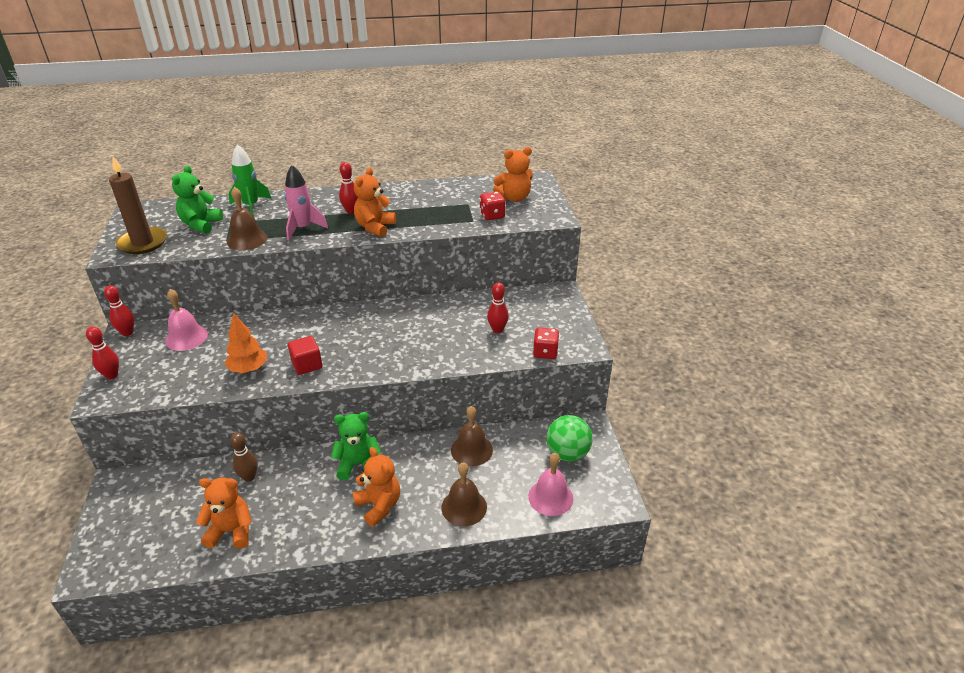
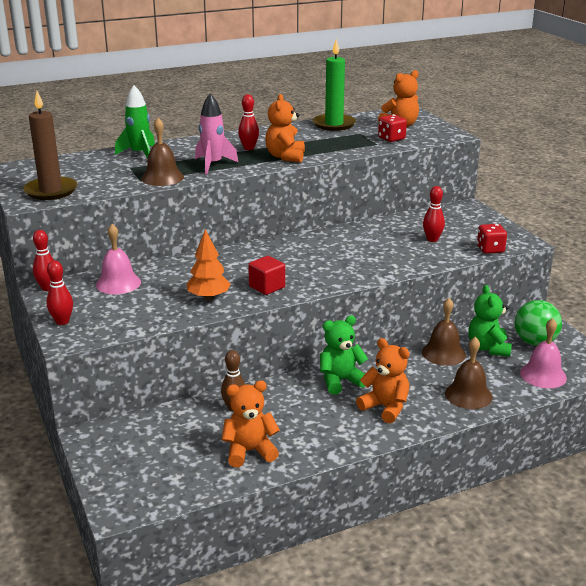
camera: 15 degrees left, 10 degrees down
green teddy bear [172,165,223,234] -> green teddy bear moved to [468,285,512,357]
none -> green candle [313,39,356,131]

